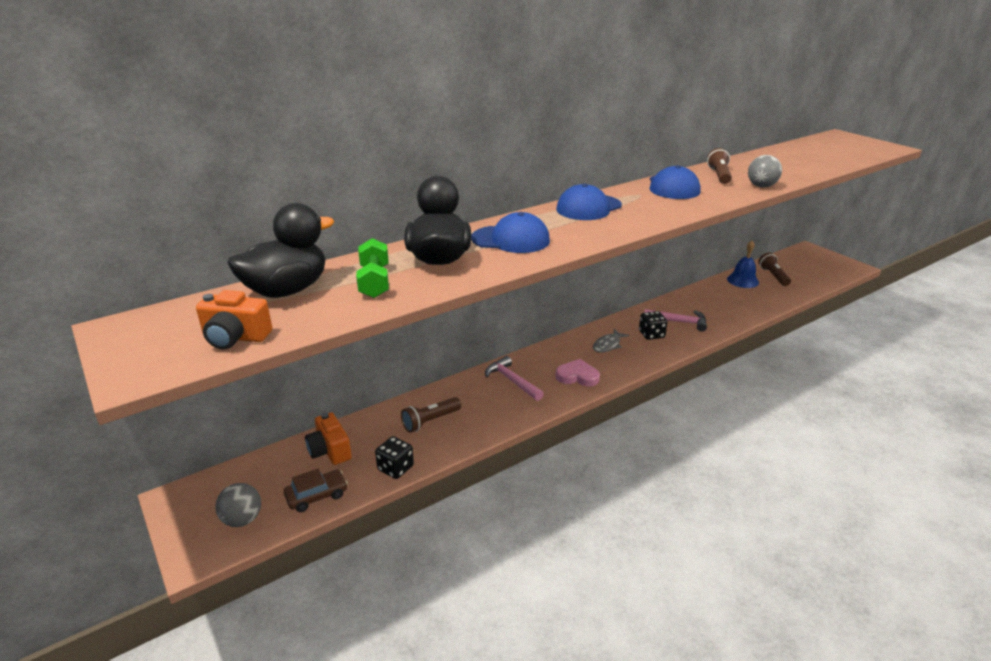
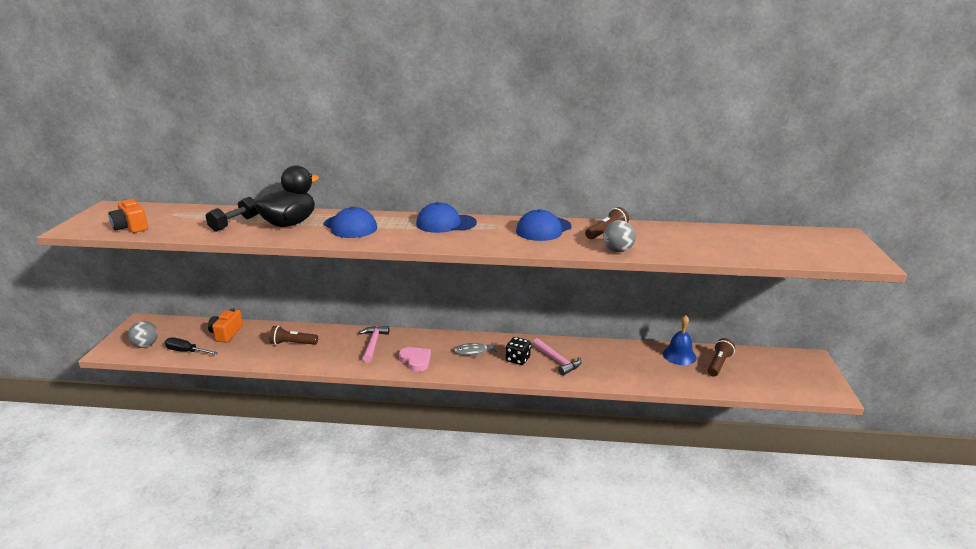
camera: 40 degrees right, 5 degrees down
black duck [228,203,334,298] -> none
brown car [284,469,348,512] -> black screwdriver [165,338,219,355]
green dumbbell [356,238,389,298] -> black dumbbell [206,197,259,232]
black dice [375,436,414,479] -> none

